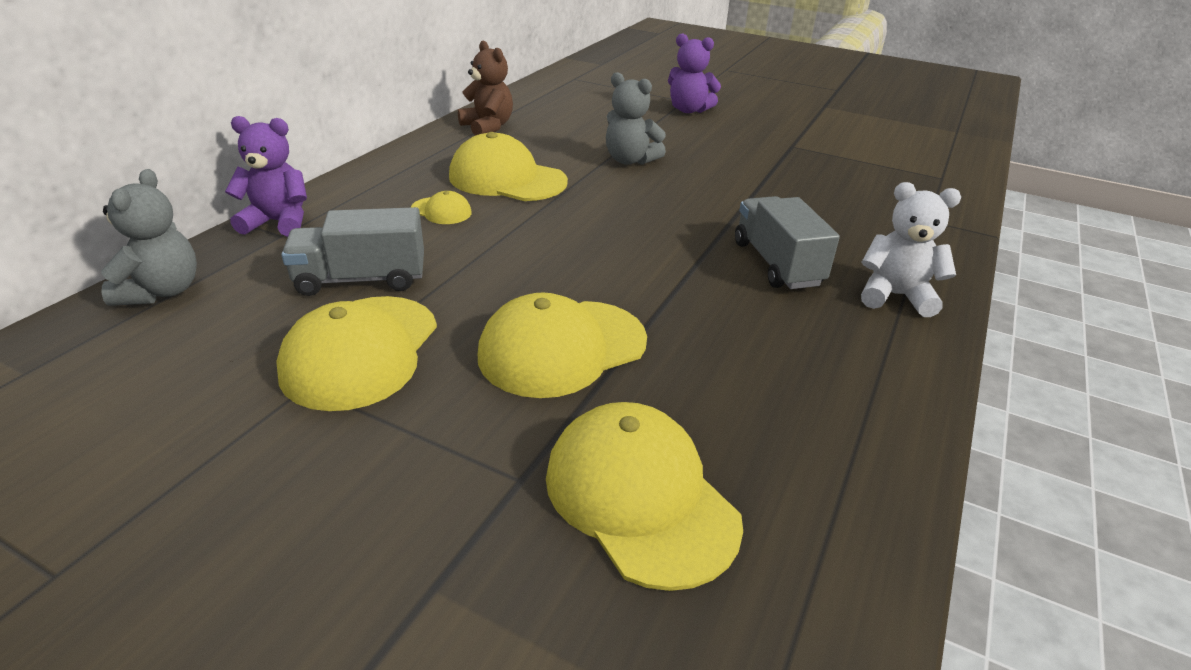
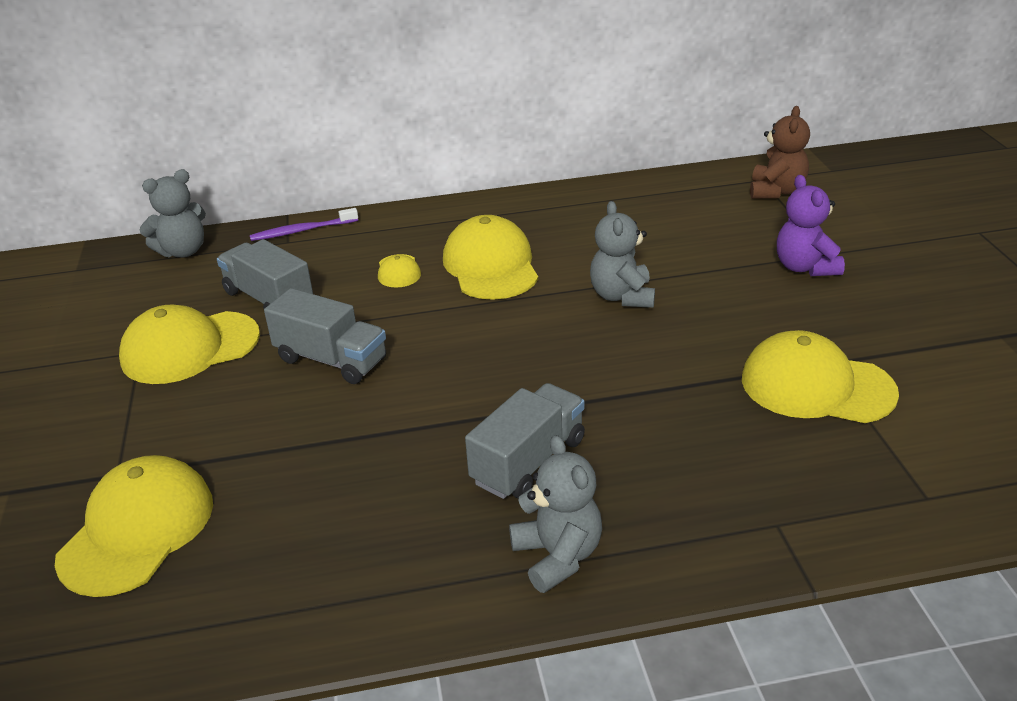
camera: 55 degrees right, 0 degrees up
purple teddy bear [225,116,307,237] -> purple toothbrush [250,208,358,241]
brown teddy bear [458,41,513,136] -> brown teddy bear moved to [750,106,810,199]
yellow cap [478,292,647,398] -> yellow cap moved to [742,330,899,423]
white teddy bear [861,182,961,317] -> grey teddy bear [509,435,602,593]
none -> grey truck [264,288,386,384]

